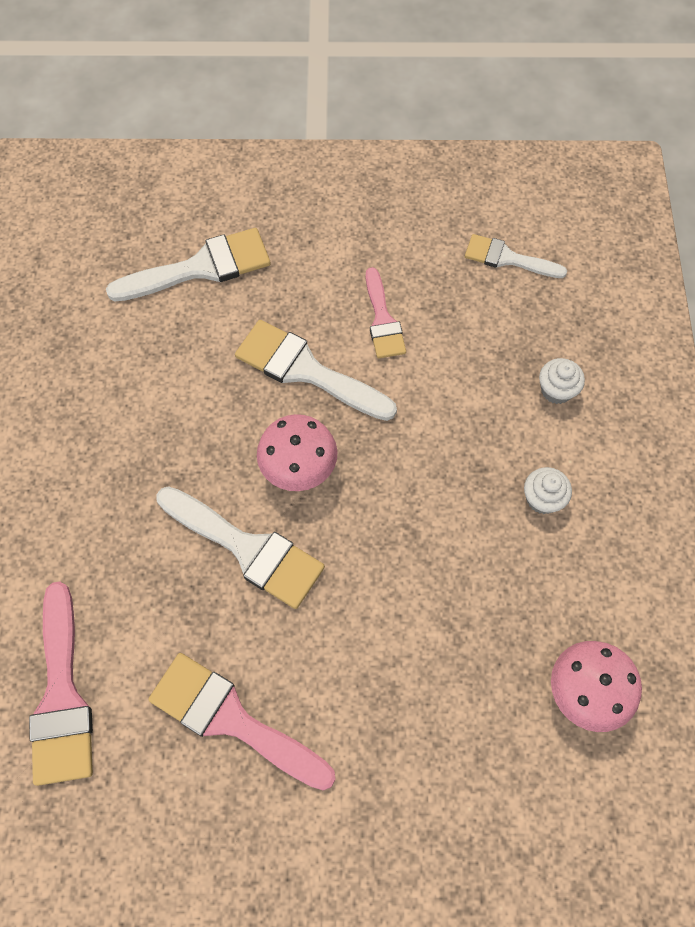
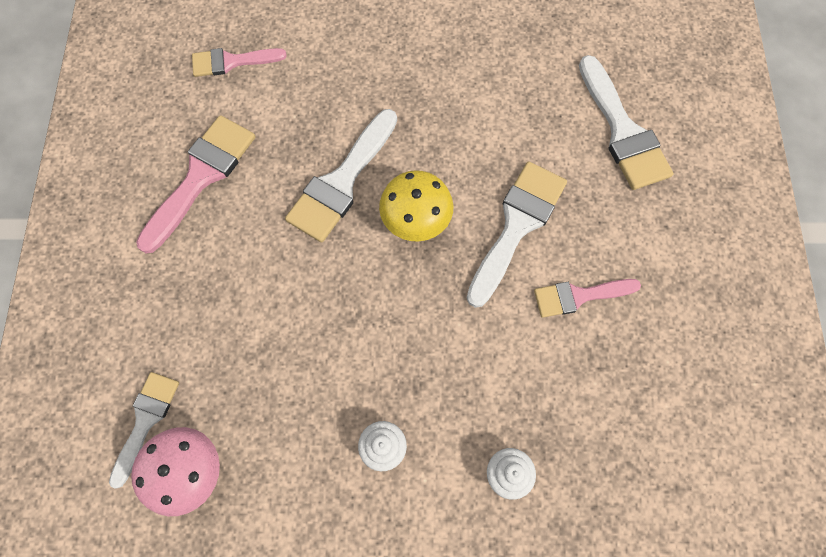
camera: 90 degrees right, 5 degrees up
pink brush [29,582,93,786] -> pink brush [192,48,287,77], size x0.63
pink mushroom [257,414,338,491] -> yellow mushroom [379,170,453,242]
white brush [465,234,567,278] -> white brush moved to [109,372,179,488]

